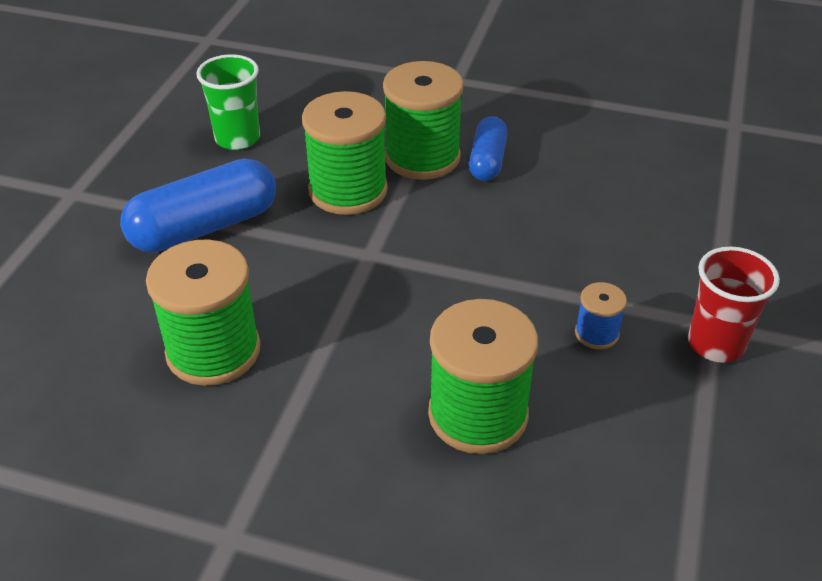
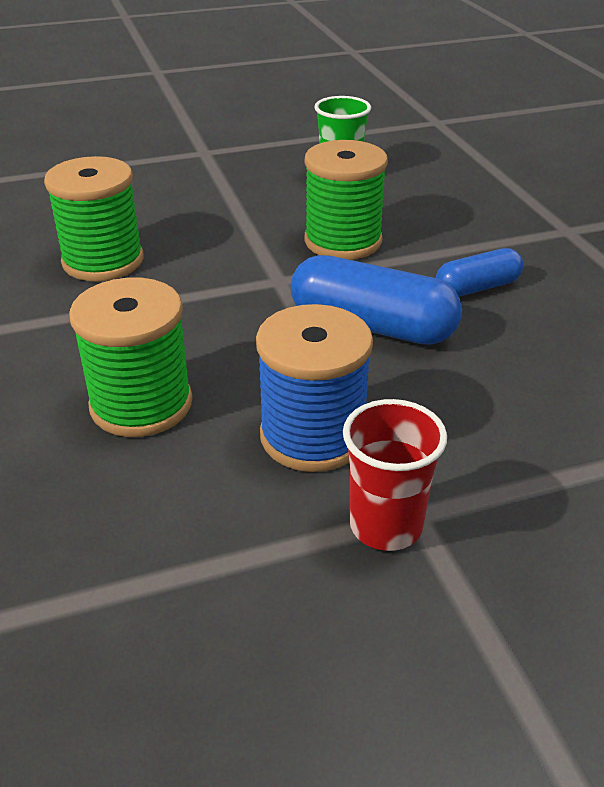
camera: 55 degrees right, 5 degrees down
blue capsule [120,159,276,253] -> blue capsule moved to [291,255,462,345]
green spool [383,61,464,180] -> none
blue spool [575,282,627,349] -> blue spool [256,304,373,472], size x2.09

